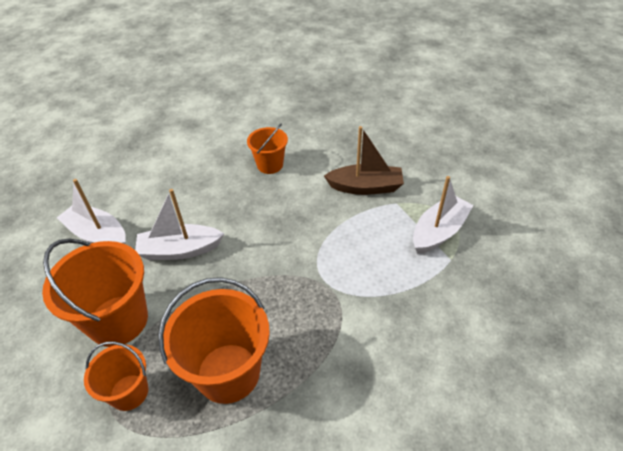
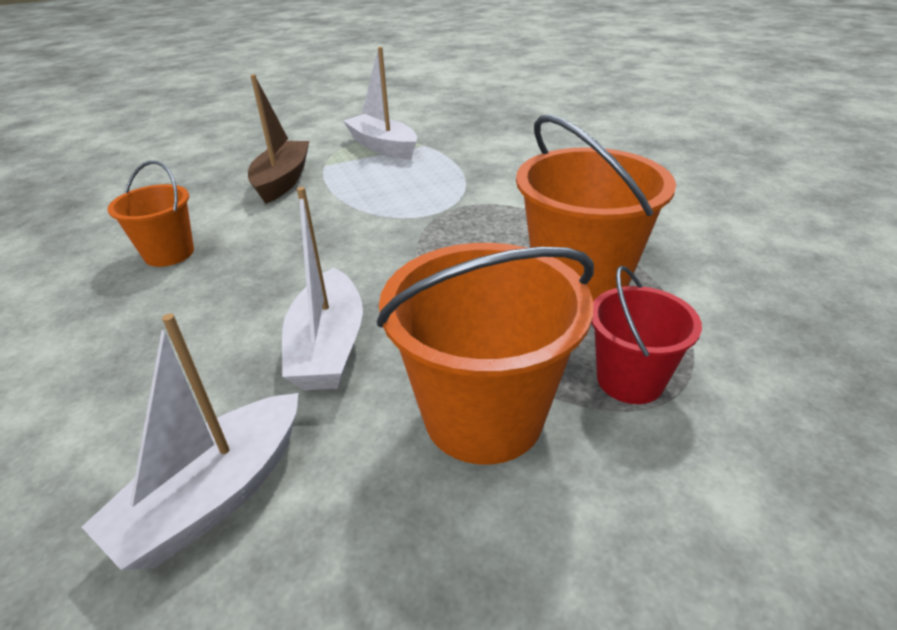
camera: 85 degrees left, 10 degrees down
orange bucket [84,341,148,411] -> red bucket [592,266,702,404]

